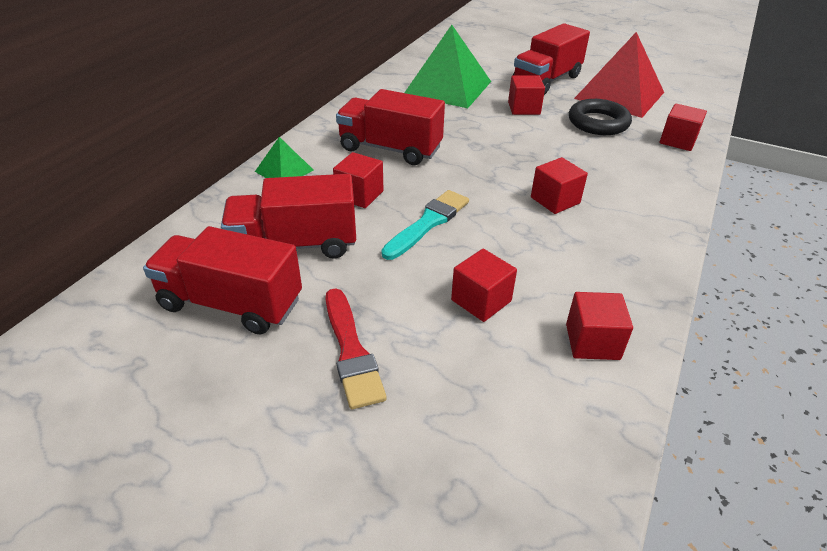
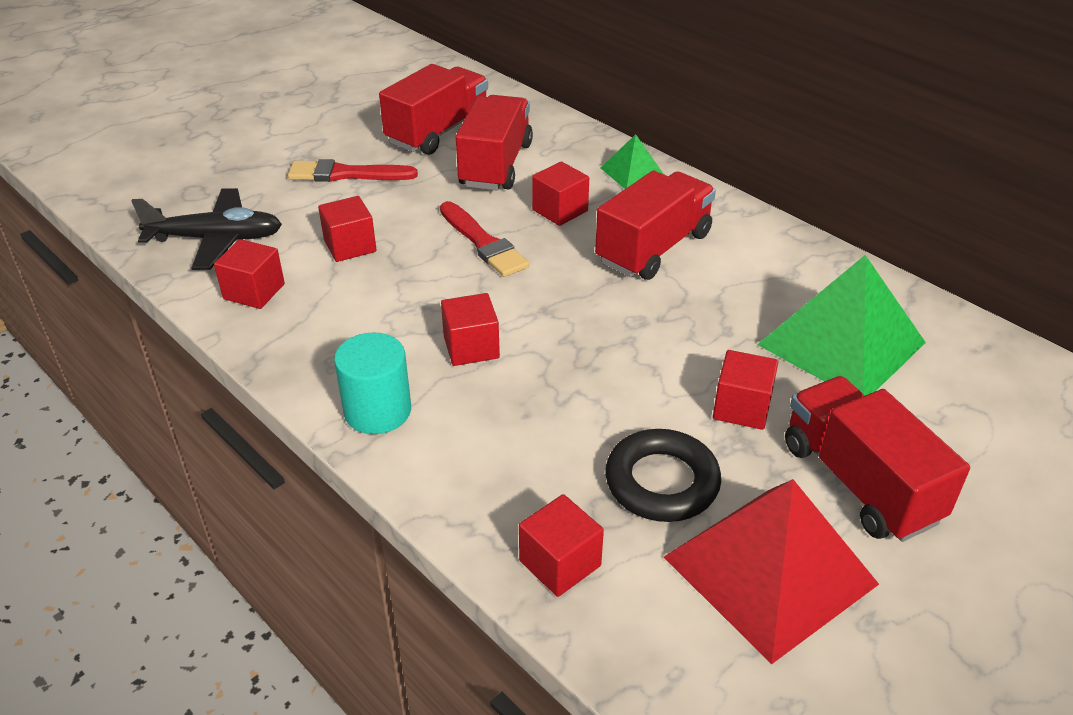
camera: 110 degrees right, 0 degrees up
turquoise brush [381,190,469,260] -> red brush [440,201,529,277]
none -> black plane [131,188,282,270]
none -> turquoise cylinder [334,332,411,434]

